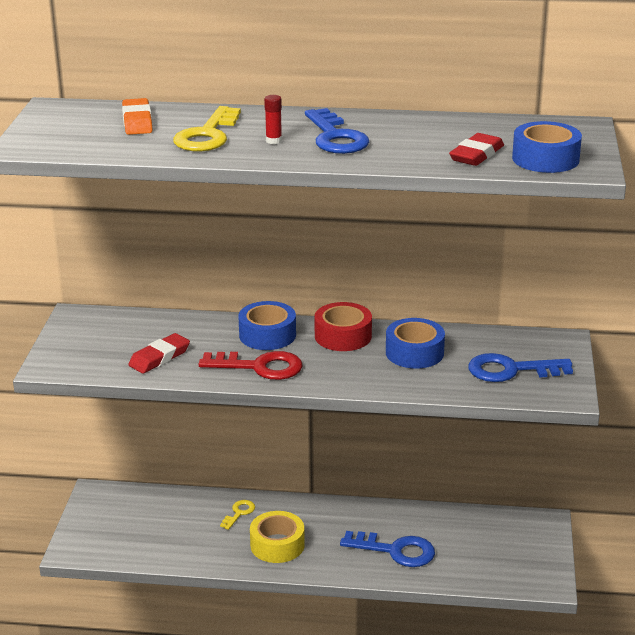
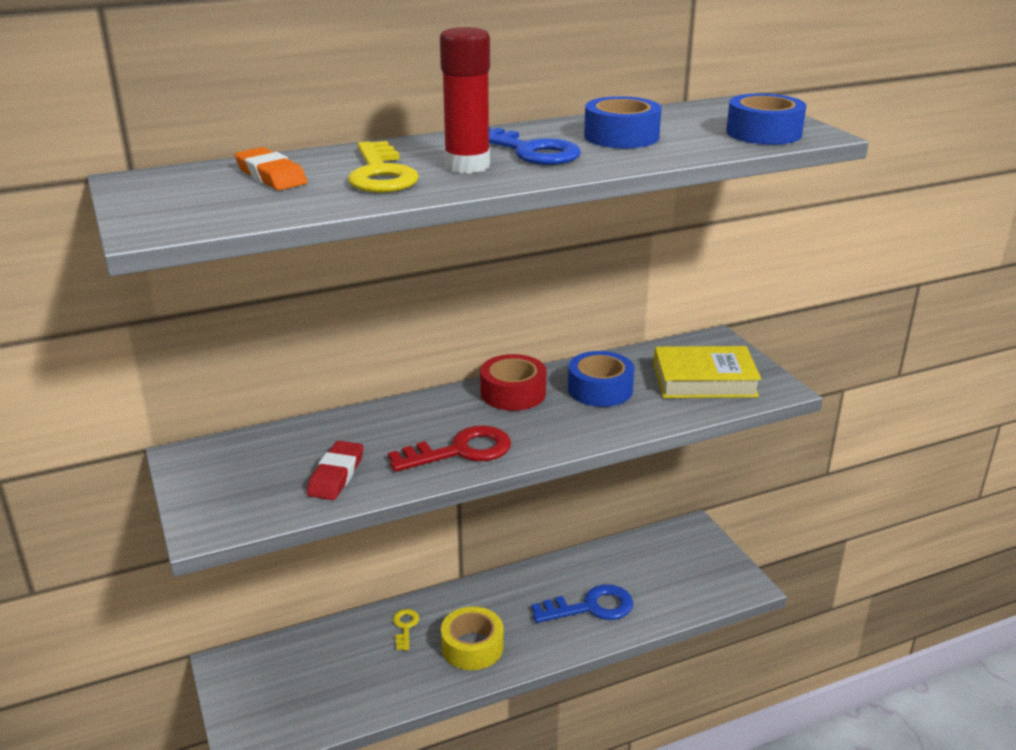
camera: 30 degrees left, 0 degrees up
blue tape [238,301,296,350] -> blue tape moved to [584,96,662,148]
red glue stick [264,95,282,144] -> red glue stick [440,27,490,174], size x2.22
red eraser [449,133,504,166] -> none
blue key [468,353,573,382] -> yellow book [653,346,761,398]

